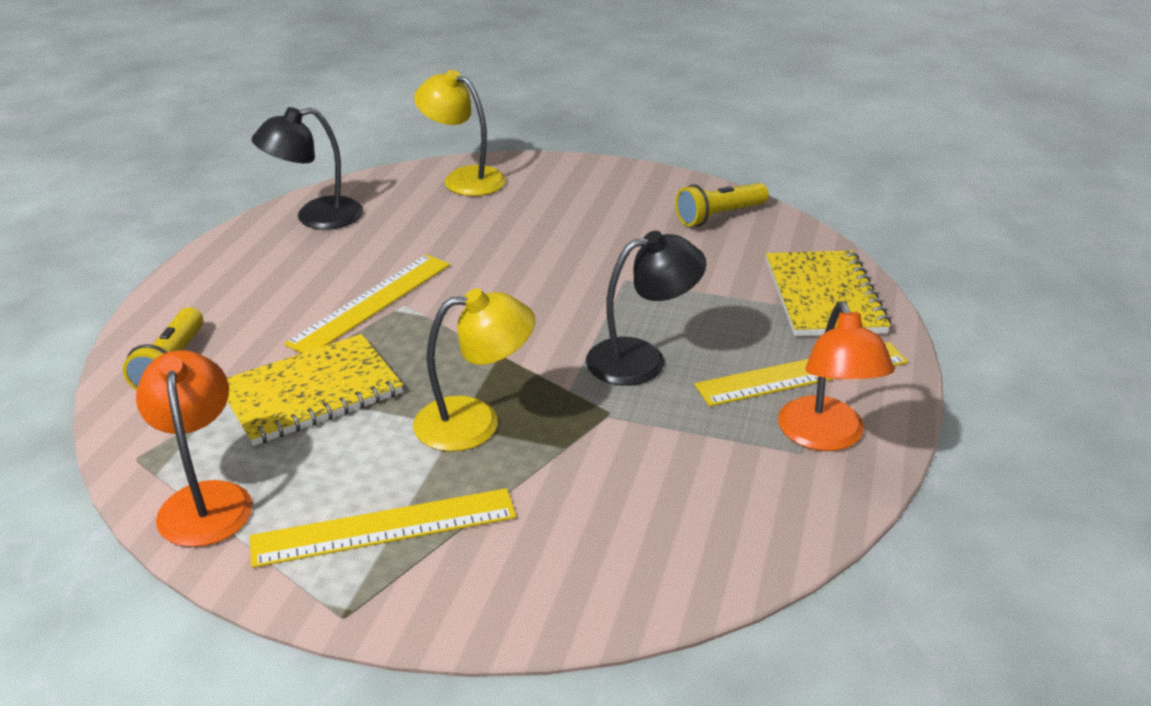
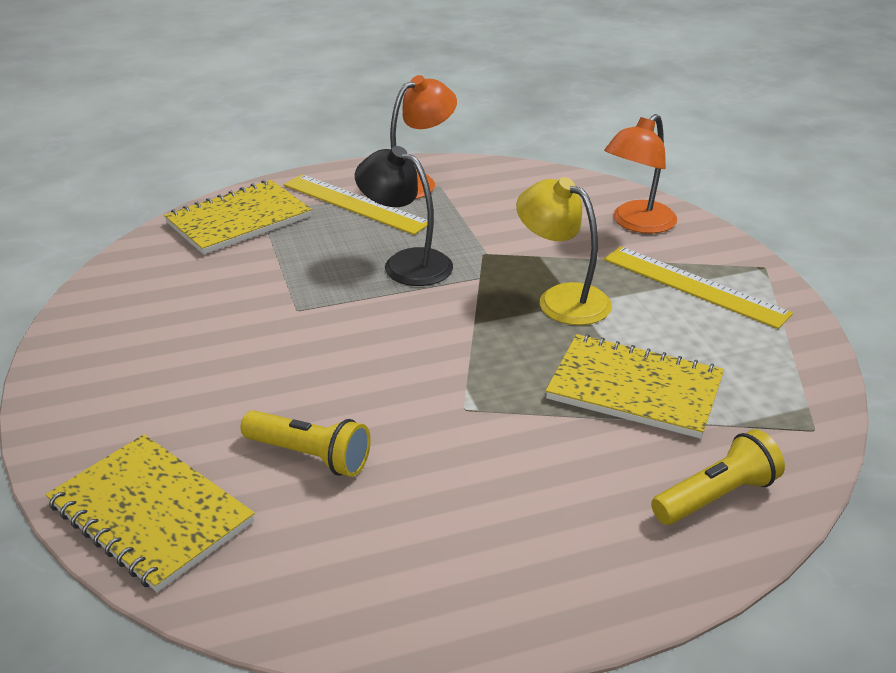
camera: 125 degrees left, 0 degrees up
orange lamp [136,350,253,547] -> orange lamp moved to [604,114,677,234]
black lamp [251,107,363,230] -> none
yellow ruler [284,254,450,353] -> none
yellow lamp [414,70,506,196] -> yellow notebook [45,434,255,592]
yellow flashlight [675,183,769,226] -> yellow flashlight moved to [240,410,371,477]

